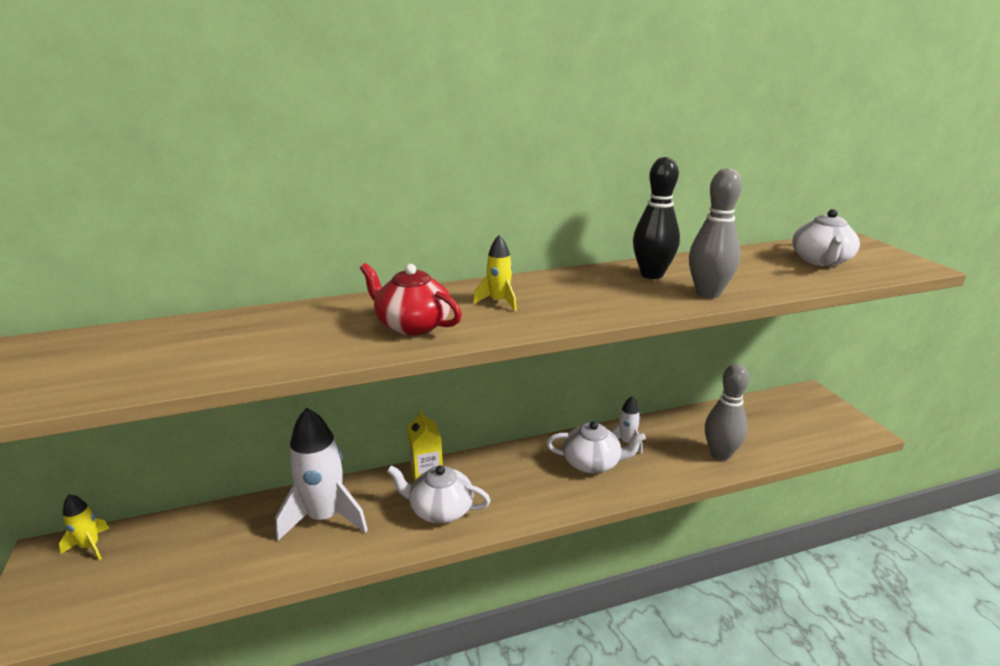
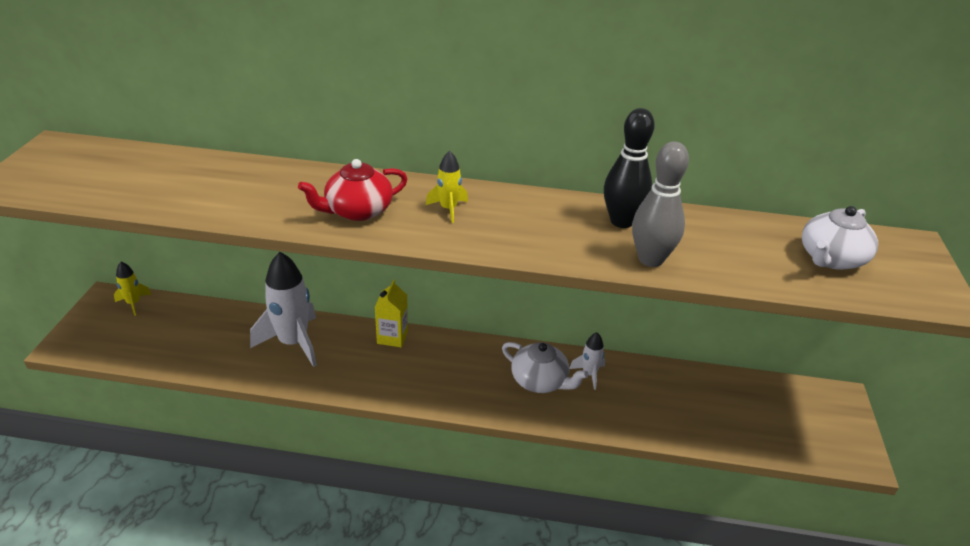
camera: 25 degrees right, 10 degrees up
red teapot [360,263,462,335] -> red teapot turned 90 degrees counterclockwise [298,159,407,221]
white teapot [387,465,491,523] -> none
grey bowling pin [705,364,749,461] -> none

